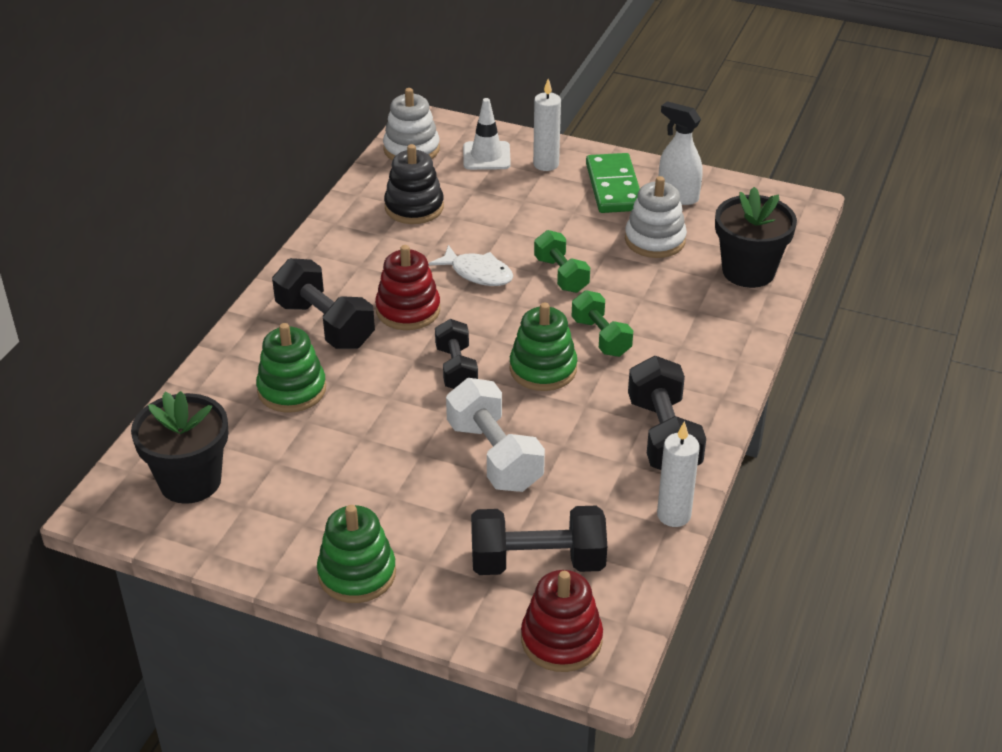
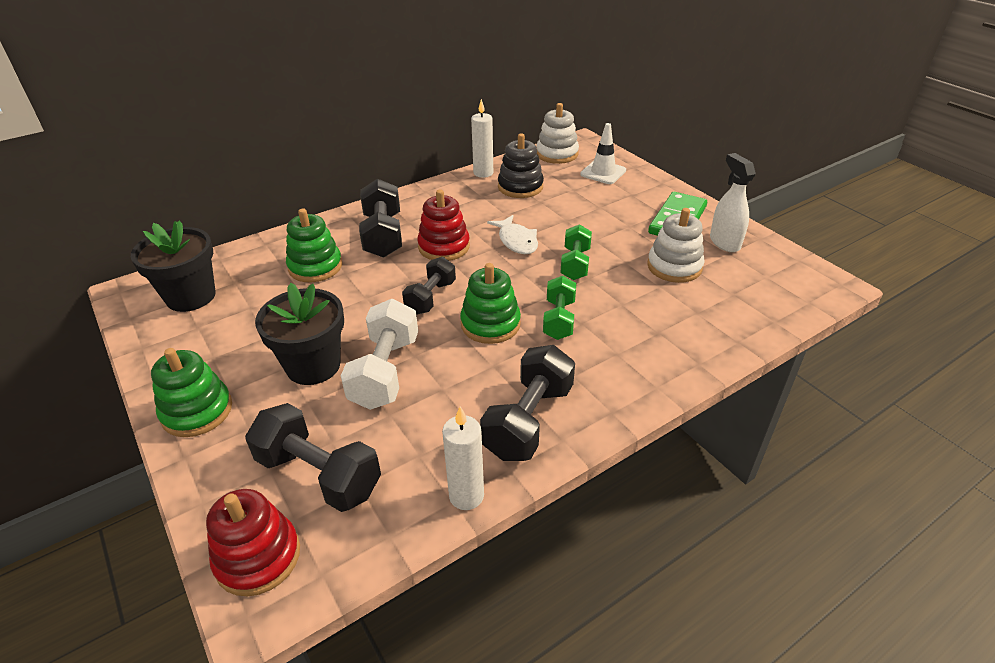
camera: 35 degrees right, 0 degrees up
white candle [533,79,561,171] -> white candle moved to [471,99,493,178]
black flower pot [715,187,797,288] -> black flower pot moved to [255,283,344,385]

